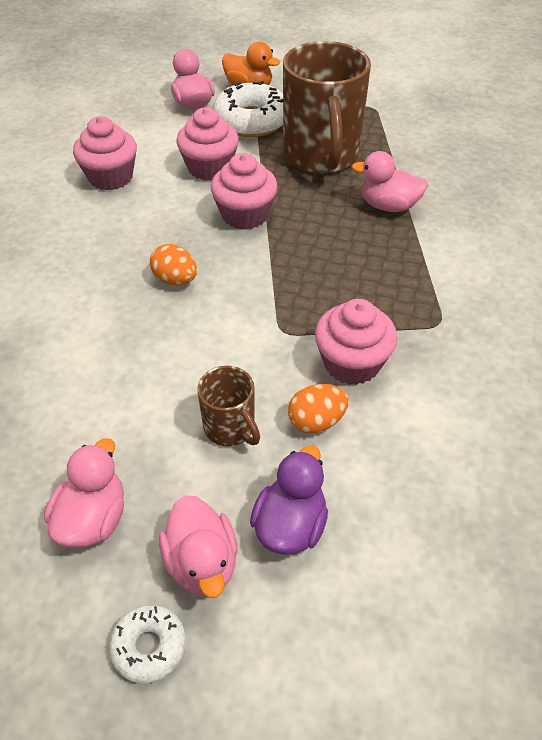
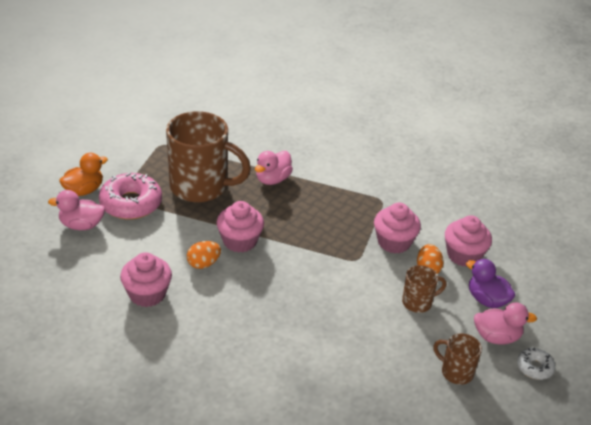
camera: 70 degrees left, 10 degrees down
pink duck [44,438,124,548] -> brown mug [433,333,482,385]
orange egg [150,244,197,285] -> orange egg moved to [187,241,221,269]
pink cupcake [176,107,239,181] -> pink cupcake moved to [445,215,492,267]
white donut [213,81,283,137] -> pink donut [99,172,162,220]

